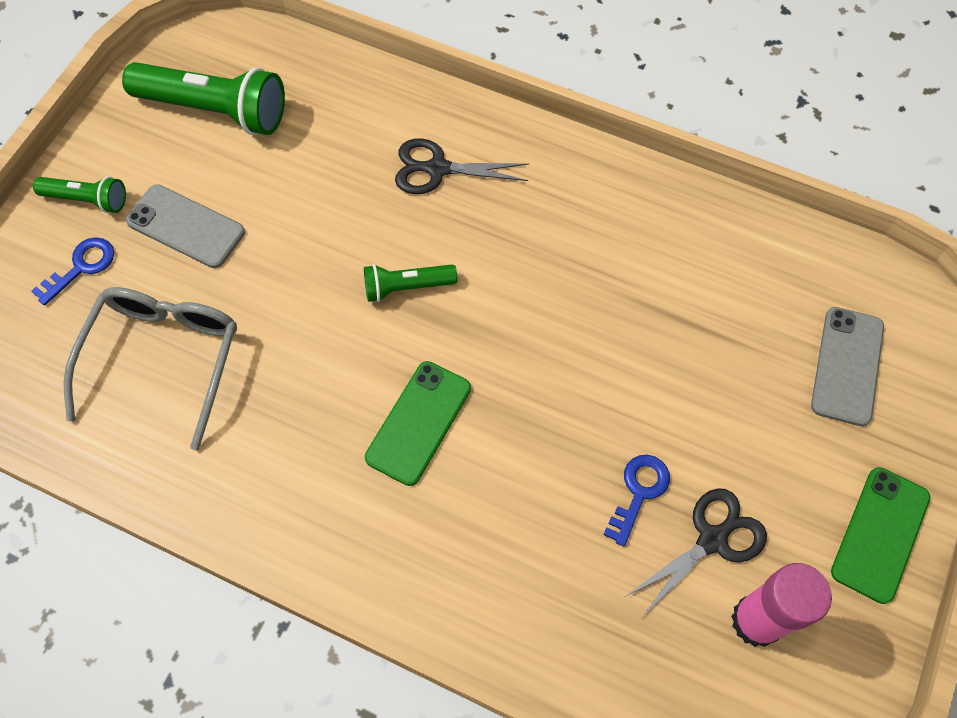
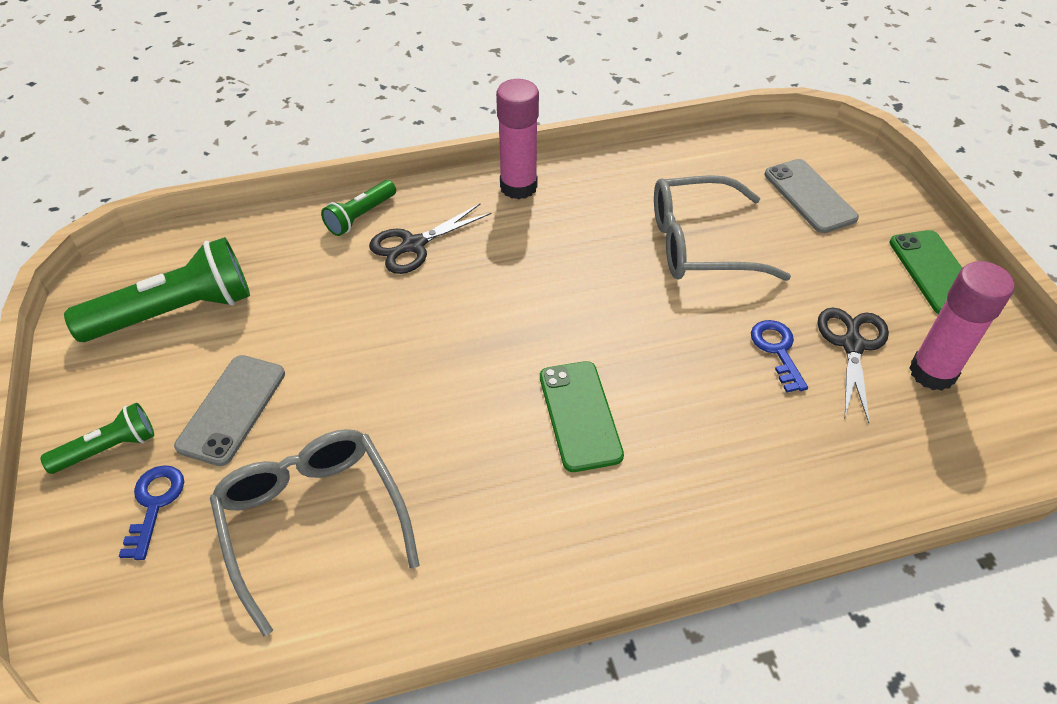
camera: 40 degrees left, 15 degrees down
grey phone [126,185,245,268] -> grey phone turned 60 degrees counterclockwise [174,355,285,466]
green flashlight [364,264,457,302] -> green flashlight moved to [321,180,396,236]
none -> pink glue stick [496,79,539,200]
none -> grey glasses [654,175,791,281]

